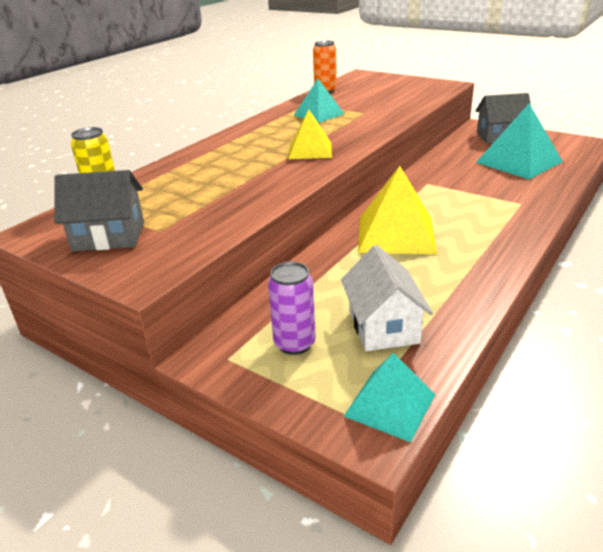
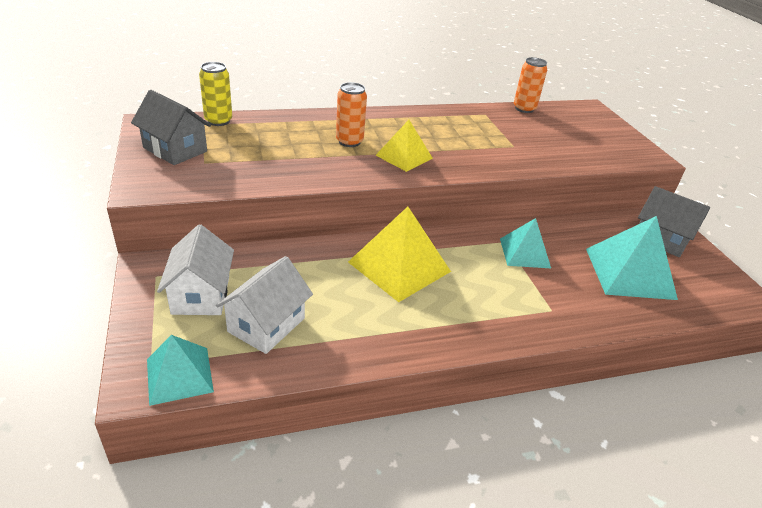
camera: 35 degrees right, 5 degrees up
purple can [268,262,316,355] -> white house [157,224,234,315]
turquoise pyramid [294,79,344,123] -> turquoise pyramid moved to [500,218,551,268]
none -> orange can [336,82,367,147]

